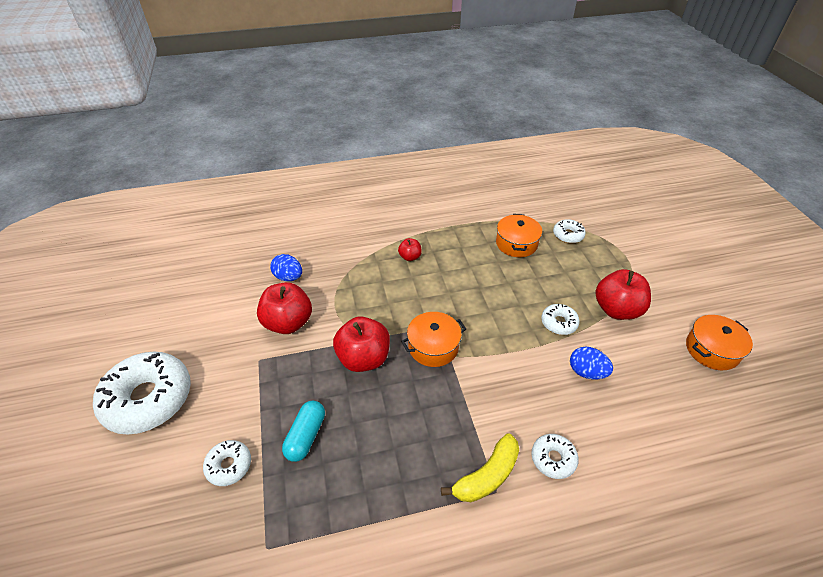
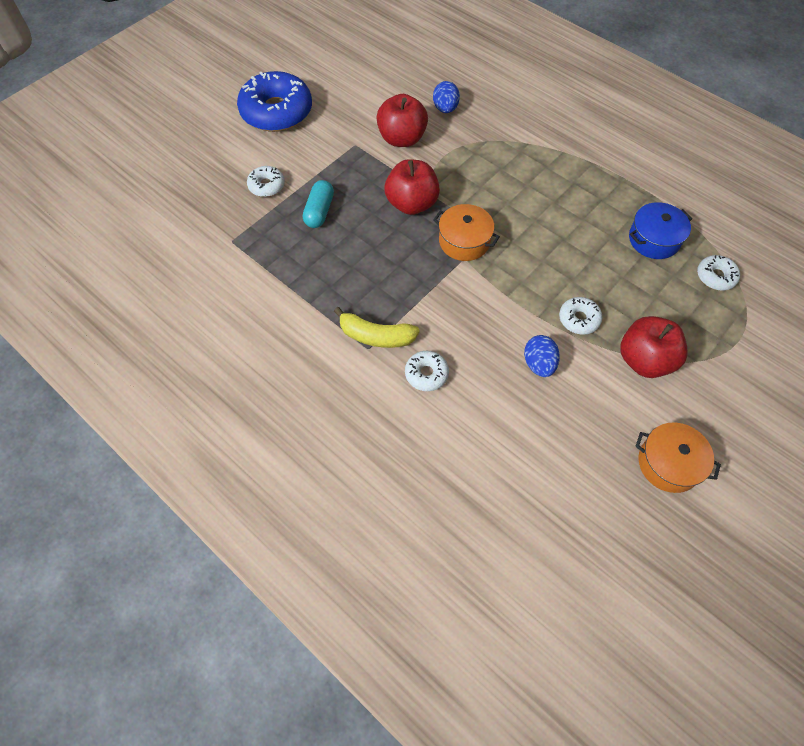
camera: 55 degrees right, 15 degrees up
white donut [93,351,191,435] -> blue donut [237,71,312,132]
turquoise capsule [282,401,325,462] -> turquoise capsule turned 60 degrees counterclockwise [303,180,334,228]
red apple [398,238,422,261] -> none
orange pot [496,214,542,257] -> blue pot [629,202,692,259]

